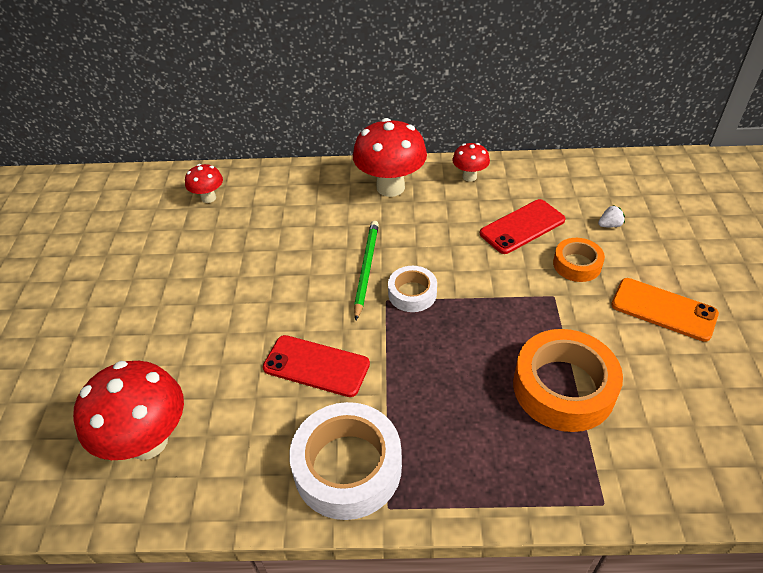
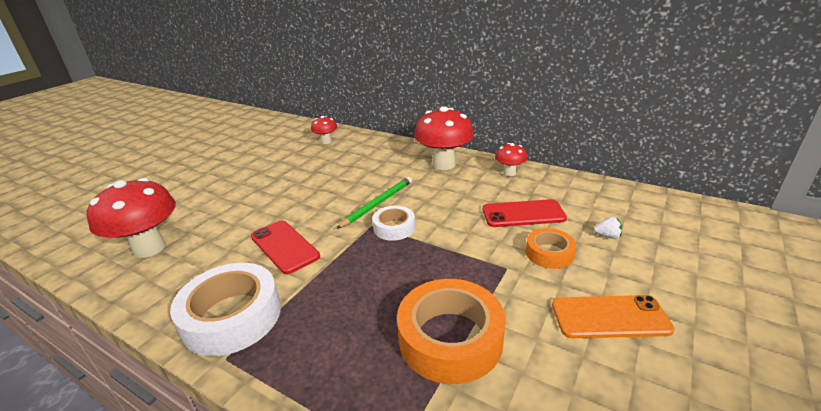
camera: 30 degrees right, 15 degrees down
orange phone [611,278,719,342] -> orange phone turned 60 degrees counterclockwise [552,295,675,338]

